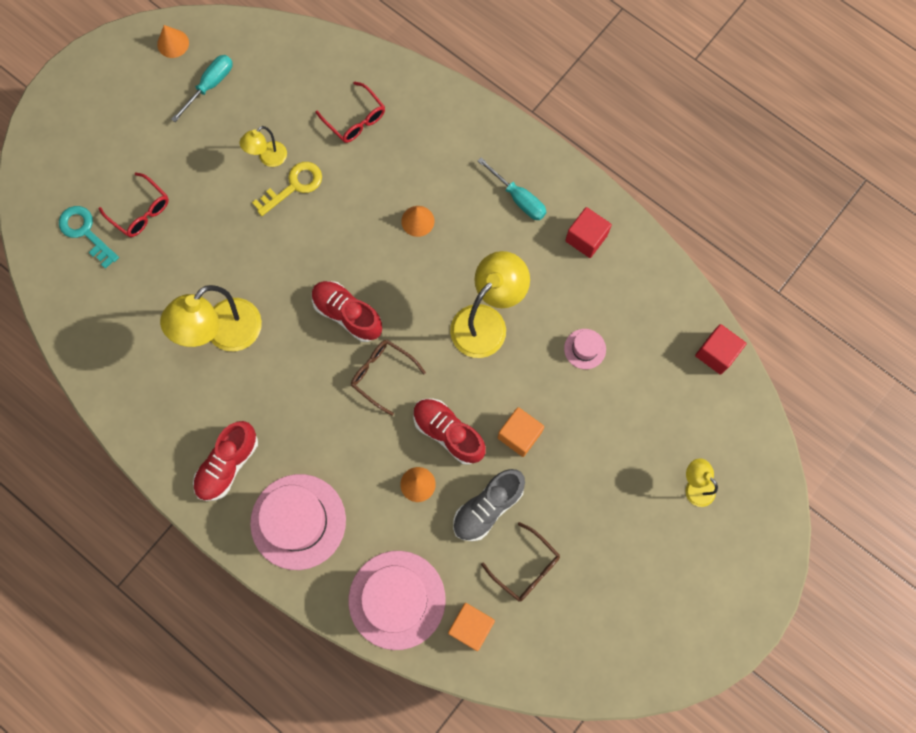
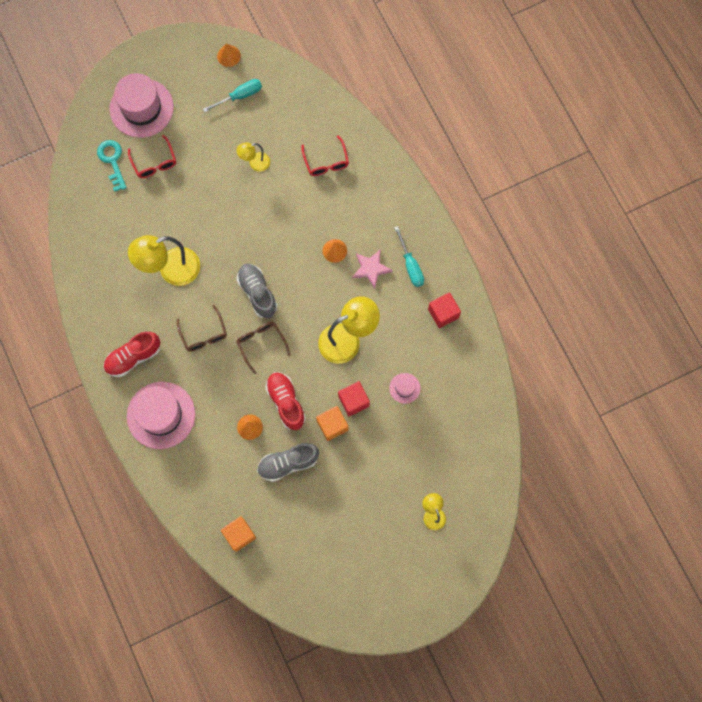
camera: 25 degrees right, 0 degrees up
yellow key [252,162,322,216] -> none
red shoe [312,281,382,342] -> grey shoe [237,264,277,318]
pink hat [349,551,446,650] -> pink hat moved to [110,73,174,138]
brown glasses [481,522,560,601] -> brown glasses moved to [177,305,227,352]
red cube [695,324,747,375] -> red cube moved to [338,381,370,416]
none -> pink star [352,249,392,289]

